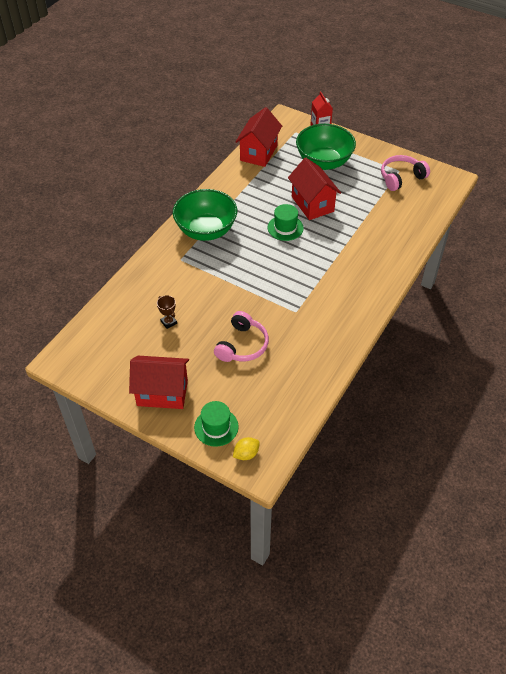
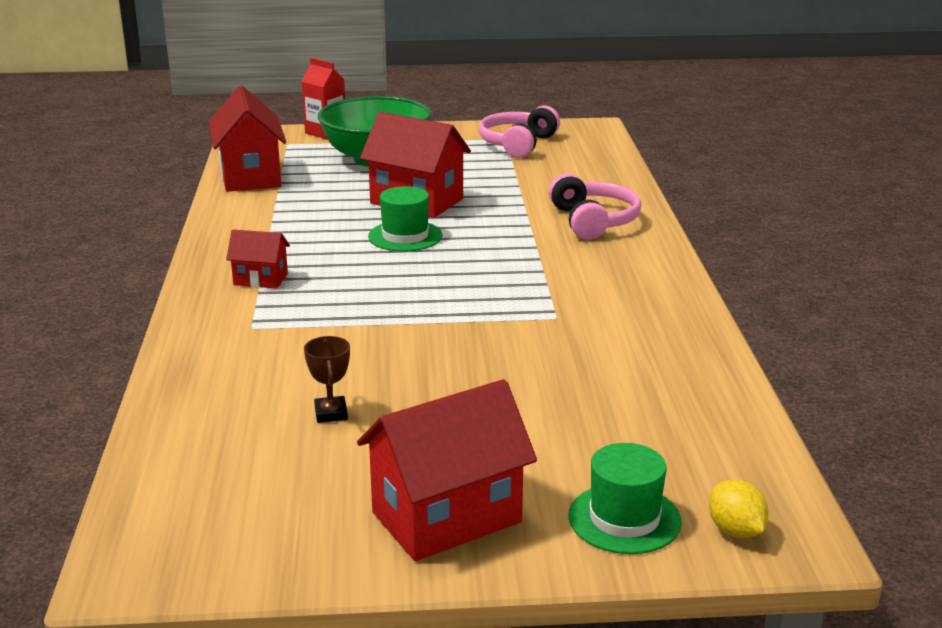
camera: 35 degrees left, 25 degrees down
brown trophy [157,295,177,329] -> brown trophy turned 60 degrees clockwise [304,336,350,423]
green bowl [173,189,237,241] -> red house [226,230,290,289]
pink headphones [214,311,269,362] -> pink headphones moved to [549,173,641,240]
yellow lemon [233,437,260,460] -> yellow lemon turned 45 degrees counterclockwise [709,479,769,538]

